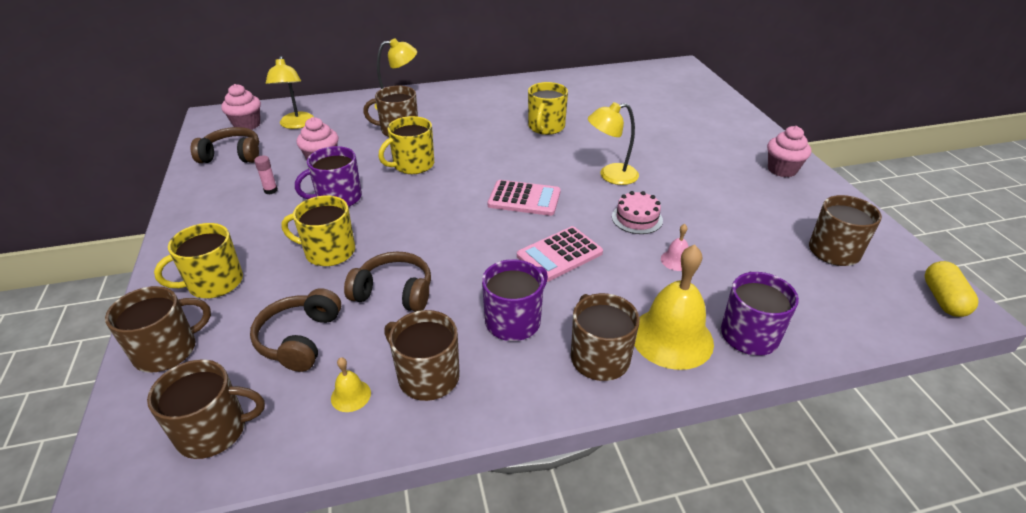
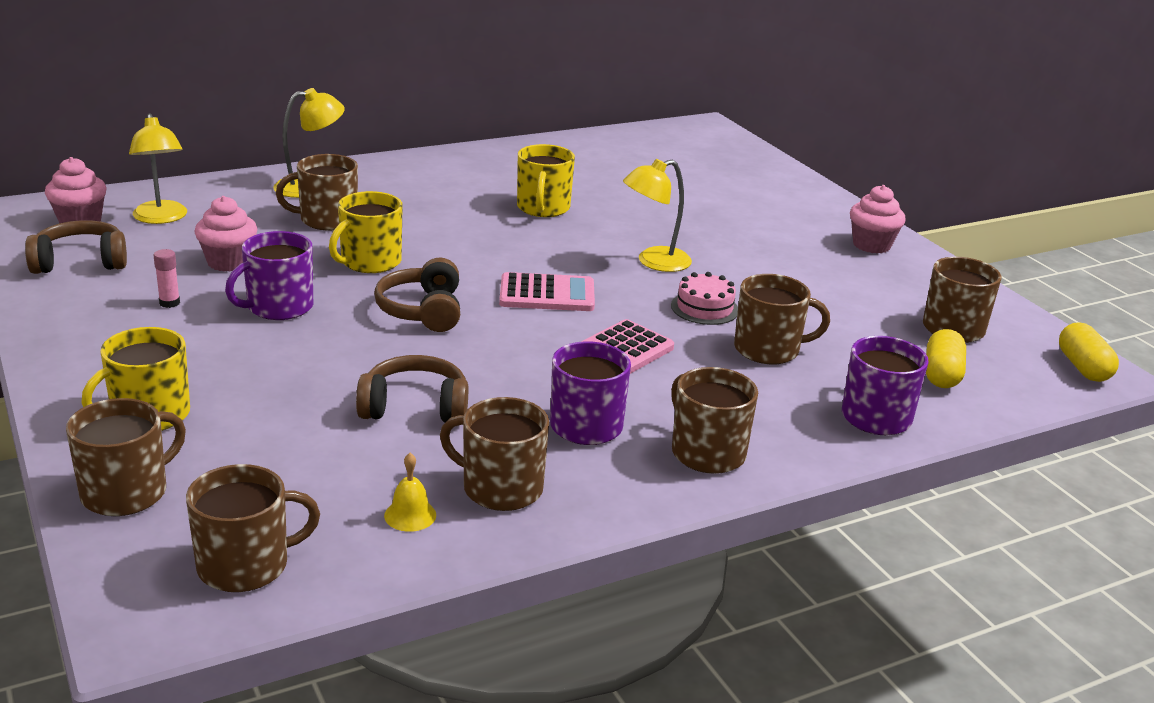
camera: 15 degrees left, 10 degrees down
brown headphones [250,288,341,372] -> brown headphones moved to [374,257,460,332]
yellow mug [281,195,355,266] -> none
yellow bell [634,245,714,370] -> none
pink bell [661,224,689,271] -> brown mug [734,274,830,365]
none -> yellow capsule [926,329,966,388]

